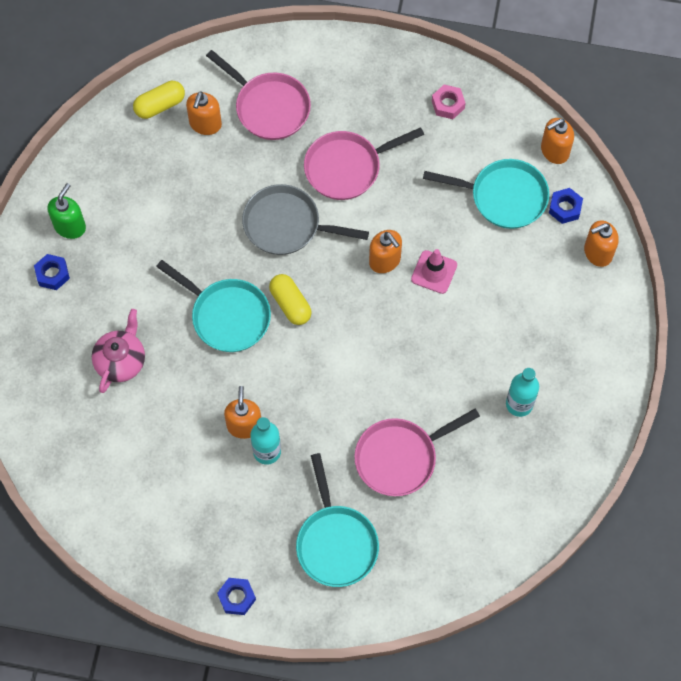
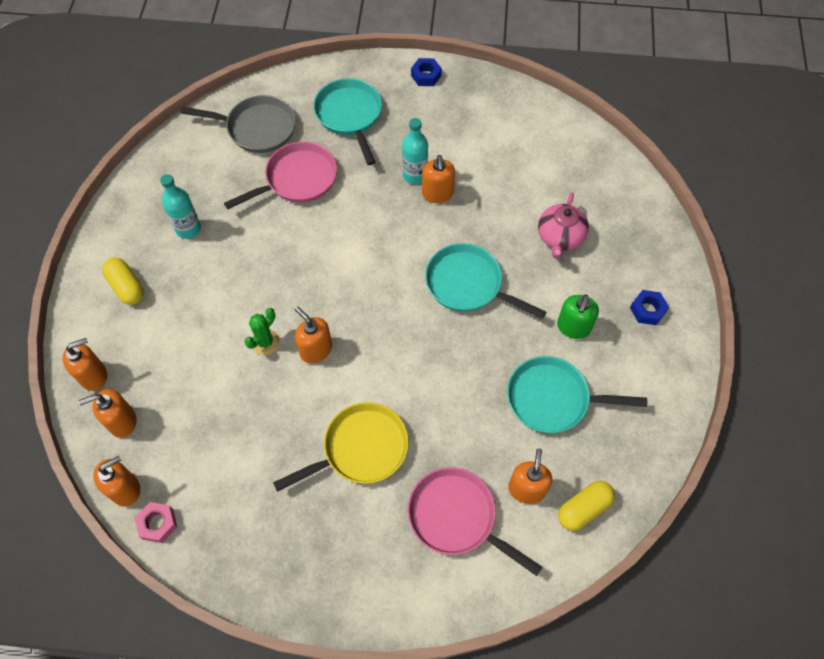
camera: 175 degrees right, 5 degrees down
green soap dispenser [48,183,86,239] -> green soap dispenser moved to [557,294,599,339]
grey pan [242,184,369,255] -> grey pan moved to [180,95,296,153]
yellow capsule [269,274,312,325] -> yellow capsule moved to [102,257,144,305]
pink pan [304,127,424,200] -> yellow pan [273,402,409,492]
pink traffic cone [411,249,457,294] -> green cactus [244,308,280,355]
turquoise pan [423,159,549,229] -> turquoise pan moved to [507,356,647,433]
pink nut [432,85,466,119] -> pink nut moved to [135,502,177,543]
blue nut [549,188,583,224] -> orange soap dispenser [78,389,137,438]

